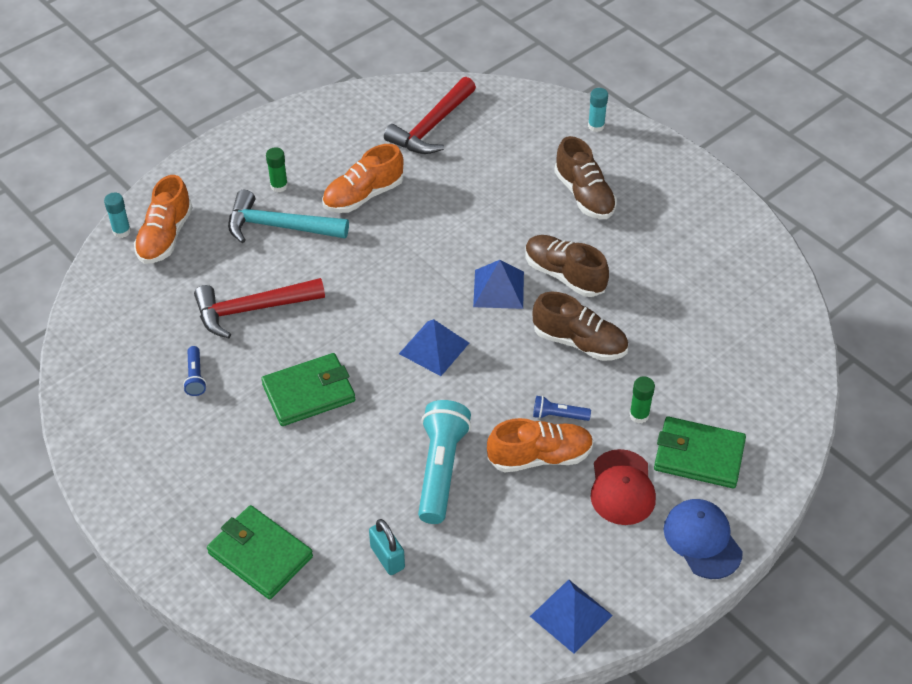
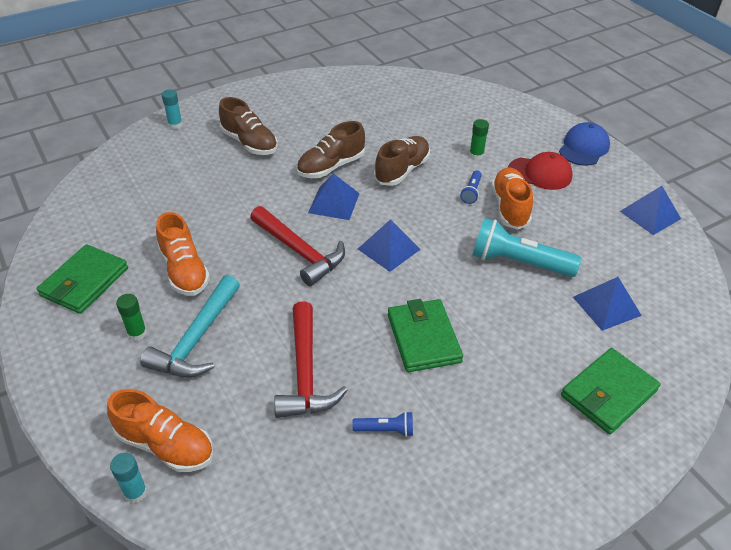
camera: 80 degrees left, 5 degrees down
turquoise padlock [369,519,405,575] -> blue pyramid [573,277,642,331]
red hammer [384,77,476,154] -> red hammer moved to [250,206,345,286]
brown shoe [554,136,617,219] -> brown shoe turned 60 degrees clockwise [219,97,278,155]
green wallet [654,417,746,488] -> green wallet moved to [37,244,128,314]
blue cap [664,499,743,579] -> blue cap turned 135 degrees clockwise [559,122,610,166]

